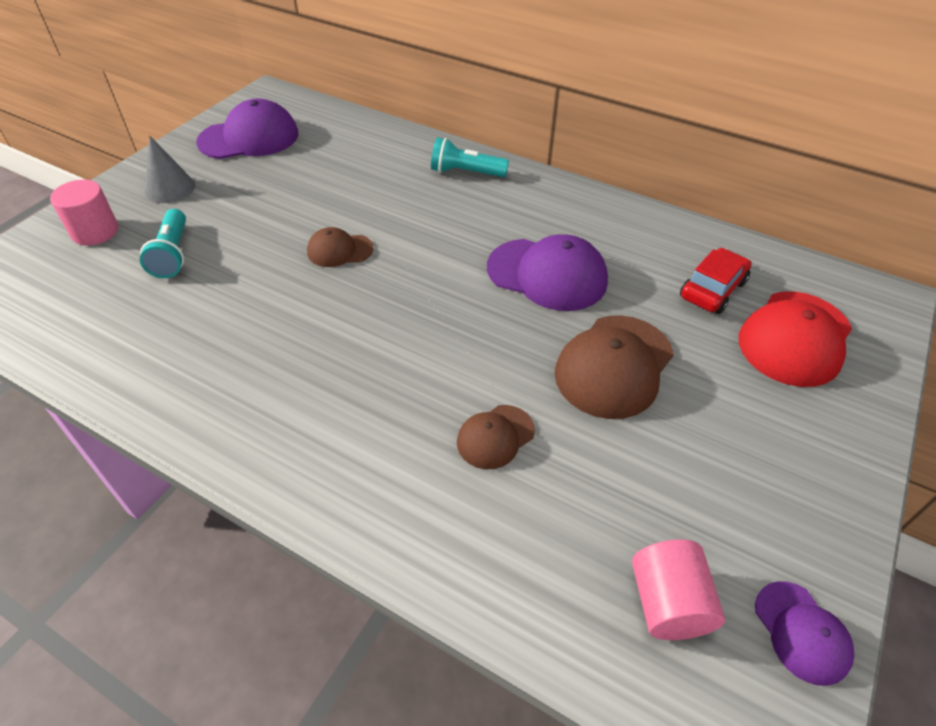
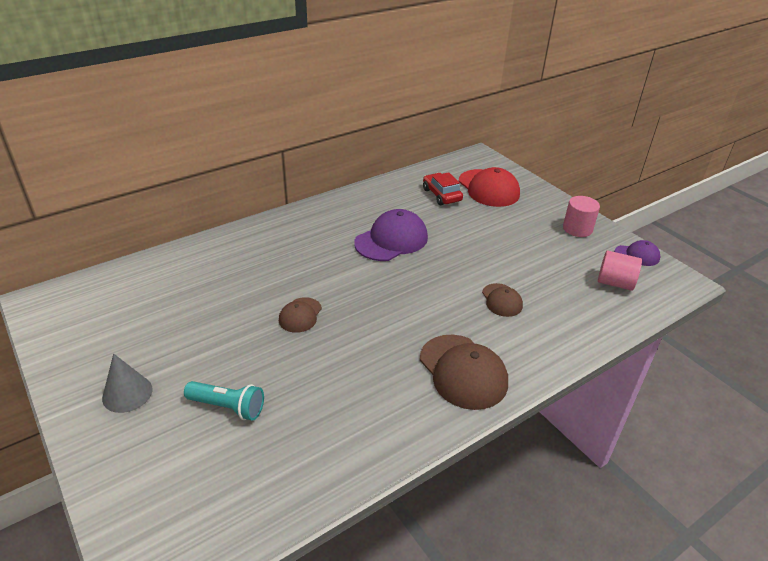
camera: 65 degrees left, 10 degrees down
pink cylinder [50,180,118,245] -> pink cylinder moved to [563,196,600,237]
purple cap [196,99,299,159] -> none
turquoise flashlight [431,137,509,177] -> none
brown cap [554,315,674,419] -> brown cap moved to [420,335,508,410]

